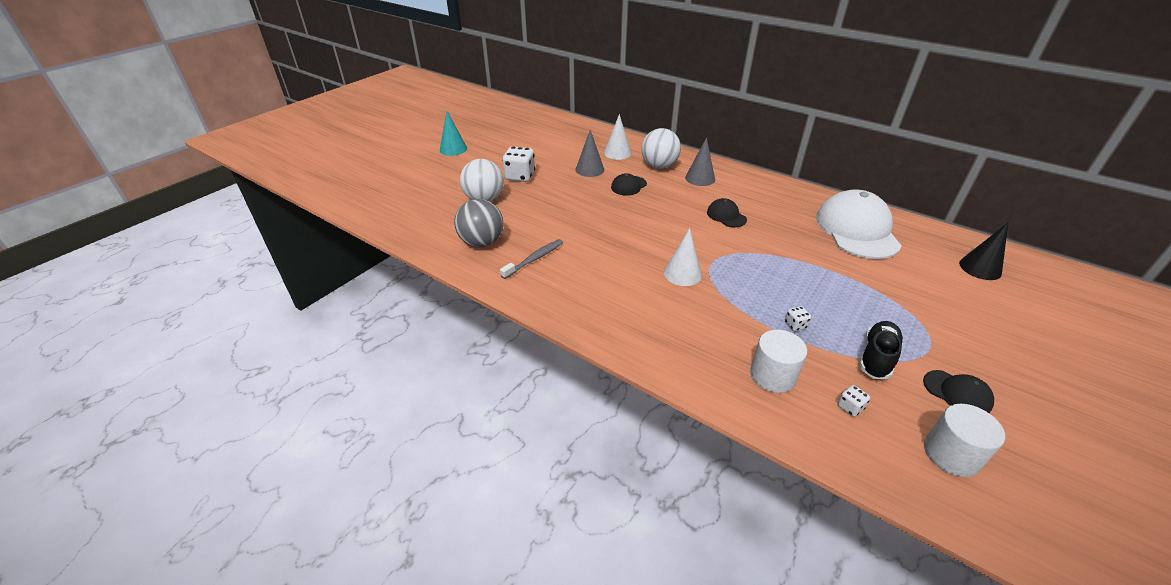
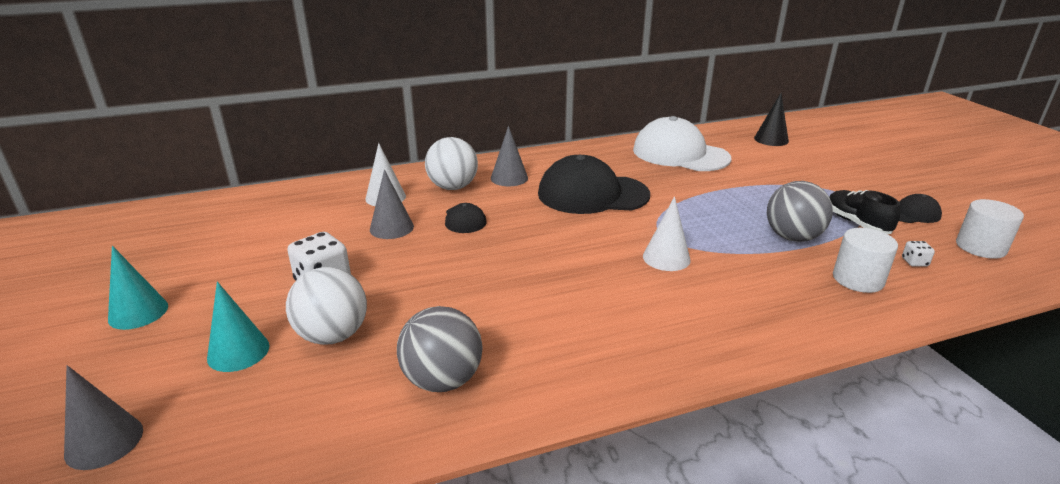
camera: 55 degrees left, 10 degrees down
grey toothbrush [500,239,563,279] -> none
black cap [707,198,747,227] -> black cap [538,155,650,214], size x2.16
white dice [785,306,811,331] -> grey ball [767,181,833,242]
none -> grey cone [64,365,143,470]
none -> turquoise cone [207,282,269,372]

